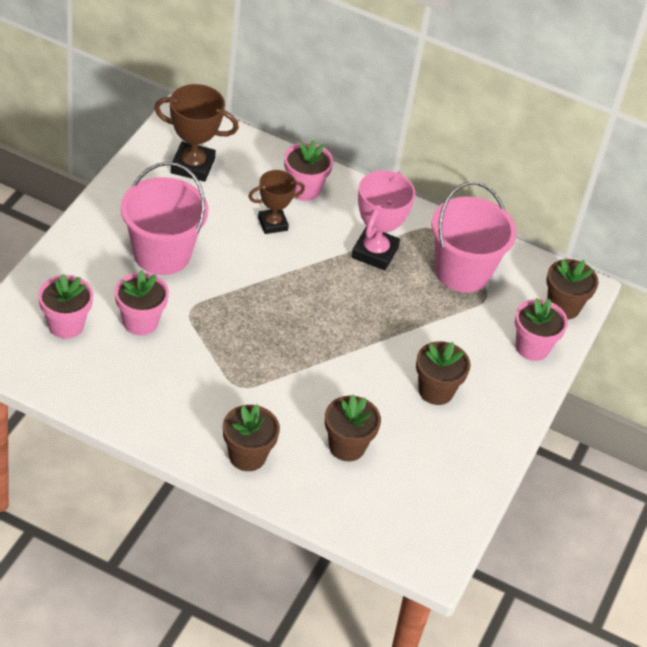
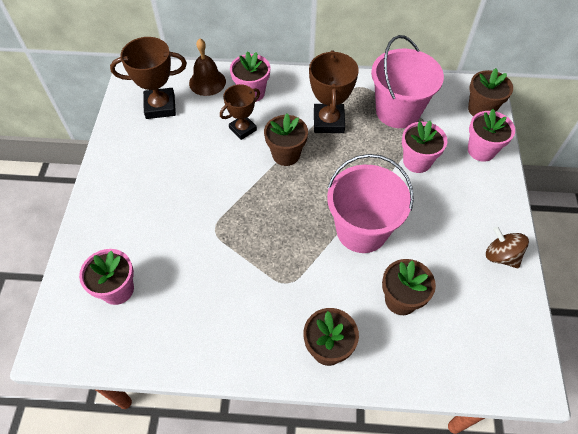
camera: 15 degrees left, 10 degrees up
pink flower pot [115,270,169,335] -> pink flower pot moved to [402,121,447,173]
pink bucket [121,162,208,275] -> pink bucket moved to [327,154,414,253]
pink trophy [351,170,415,270] -> brown trophy [309,50,359,133]
brown flower pot [416,341,471,405] -> brown flower pot moved to [264,113,308,166]
none -> brown bell [189,39,226,96]
none -> brown spinning top [486,227,529,268]

